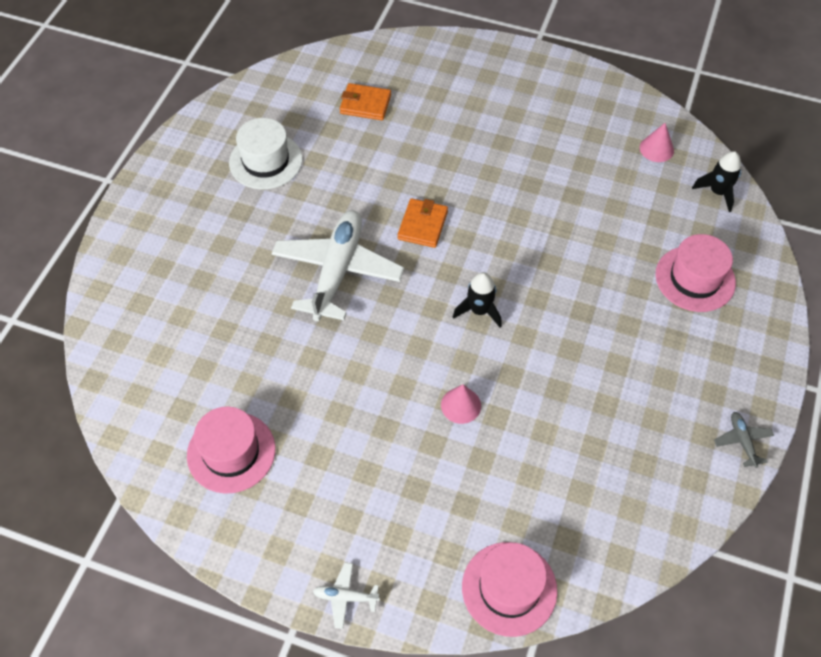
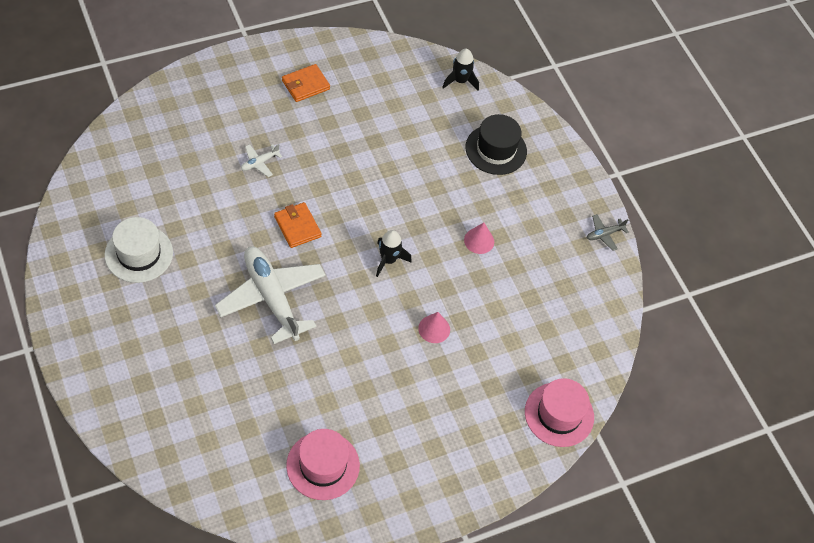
camera: 50 degrees left, 0 degrees up
white plane [313,563,380,629] -> white plane moved to [241,144,282,177]
orange wallet [340,83,391,120] -> orange wallet moved to [282,64,330,102]
pink cone [640,123,674,162] -> pink cone moved to [464,222,494,254]
pink hat [655,234,736,312] -> black hat [466,114,527,175]
grey plane [714,412,774,468] -> grey plane turned 60 degrees counterclockwise [587,214,629,251]

